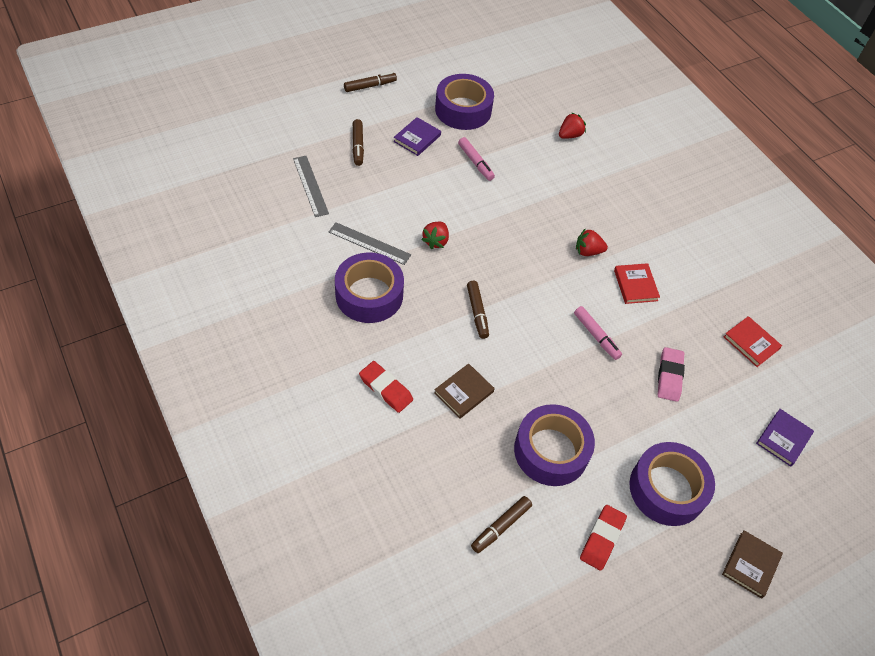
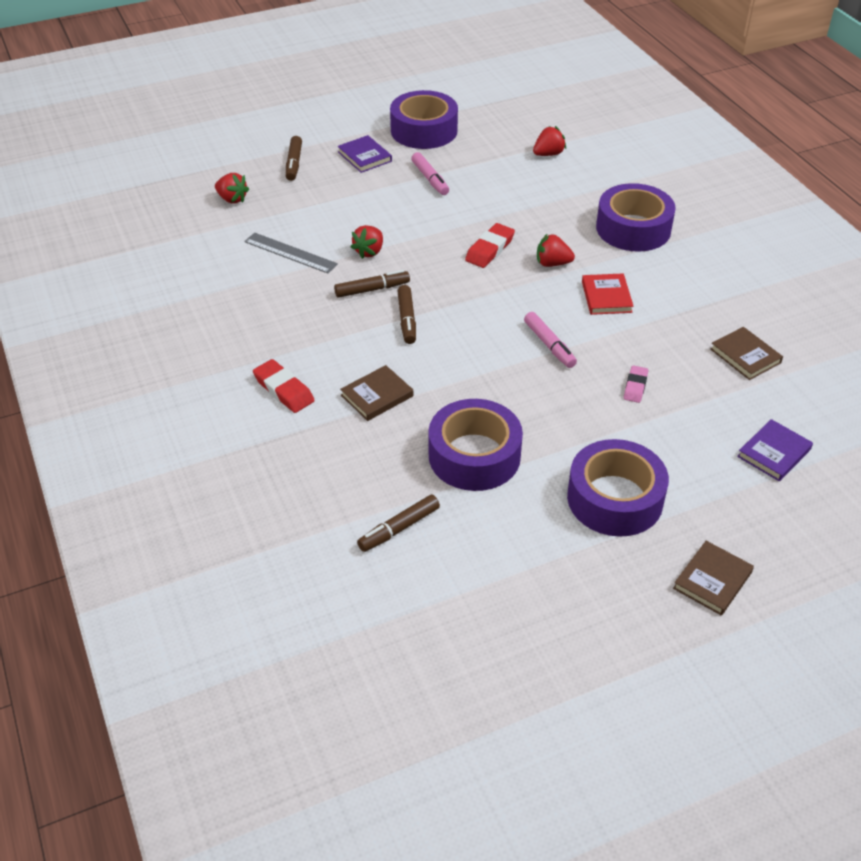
camera: 10 degrees right, 10 degrees down
grey ruler [293,156,329,217] -> red strawberry [215,173,249,204]
purple tape [335,252,404,323] -> purple tape moved to [596,183,676,252]
brown marker [344,72,397,92] -> brown marker moved to [334,270,410,298]
purple book [393,117,441,156] -> purple book turned 75 degrees counterclockwise [337,135,392,173]
red eraser [580,505,627,571] -> red eraser moved to [465,223,515,268]
pink eraser [658,347,685,402] -> pink eraser [624,365,648,403], size x0.65
red book [724,316,782,367] -> brown book [710,327,783,380]

